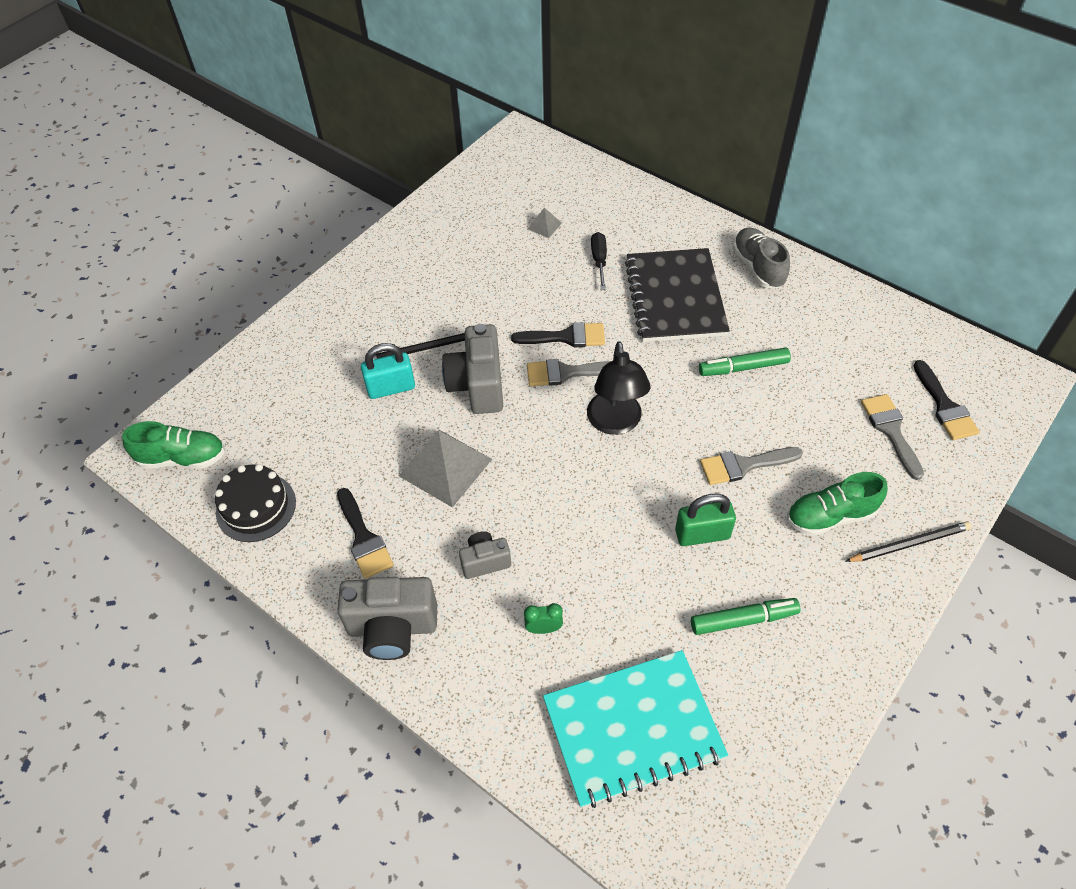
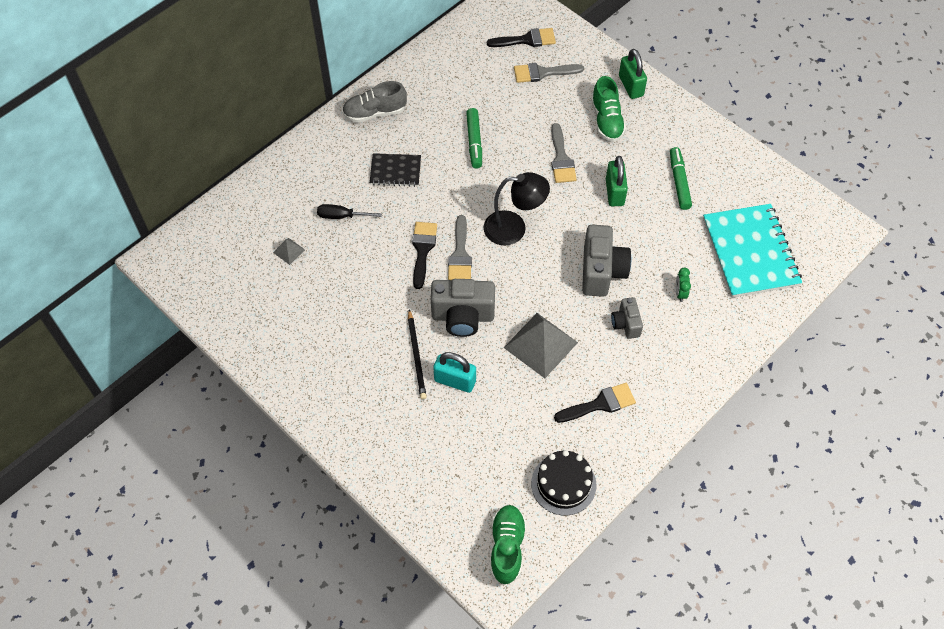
camera: 85 degrees left, 5 degrees up
grey camera [337,577,437,660] -> grey camera moved to [582,225,631,297]
turquoise padlock [361,343,415,399] -> turquoise padlock turned 60 degrees counterclockwise [433,352,476,393]
black notebook [625,248,730,342] -> black notebook [370,153,421,187], size x0.53
black pencil [845,521,971,562] -> green padlock [619,49,647,99]

